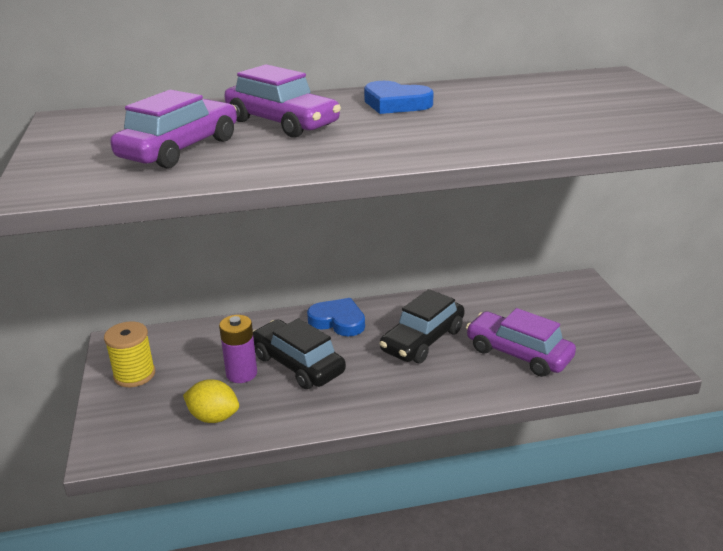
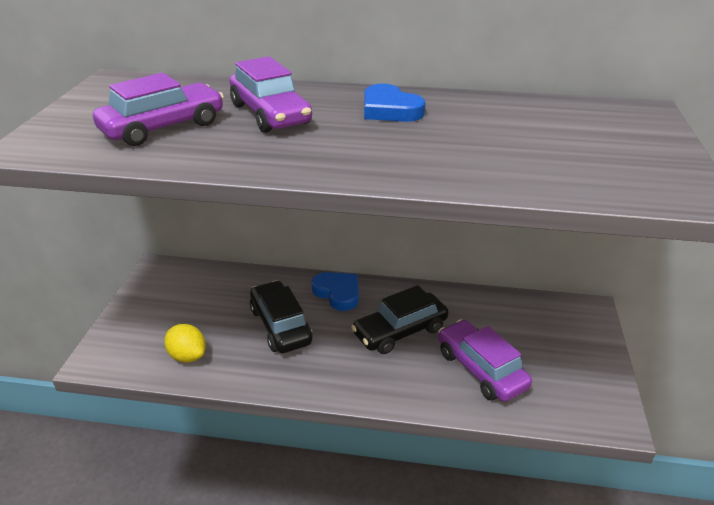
camera: 20 degrees right, 5 degrees up
yellow spool [104,321,155,387] -> none
purple battery [219,315,257,383] -> none

